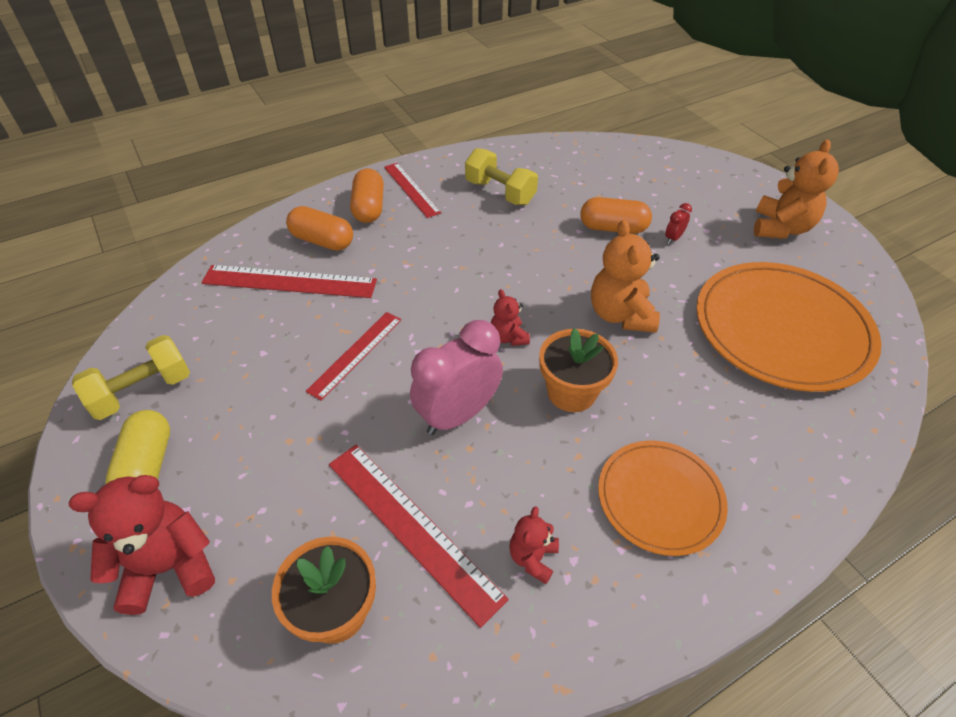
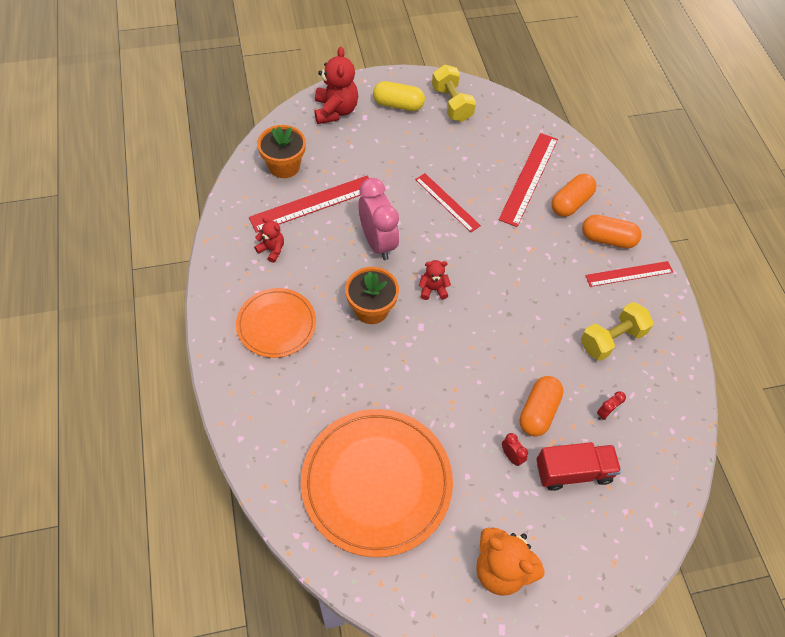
camera: 105 degrees right, 10 degrees up
orange teddy bear [591,220,660,333] -> none
none -> red truck [536,442,621,491]
none -> red clock [597,391,626,420]

